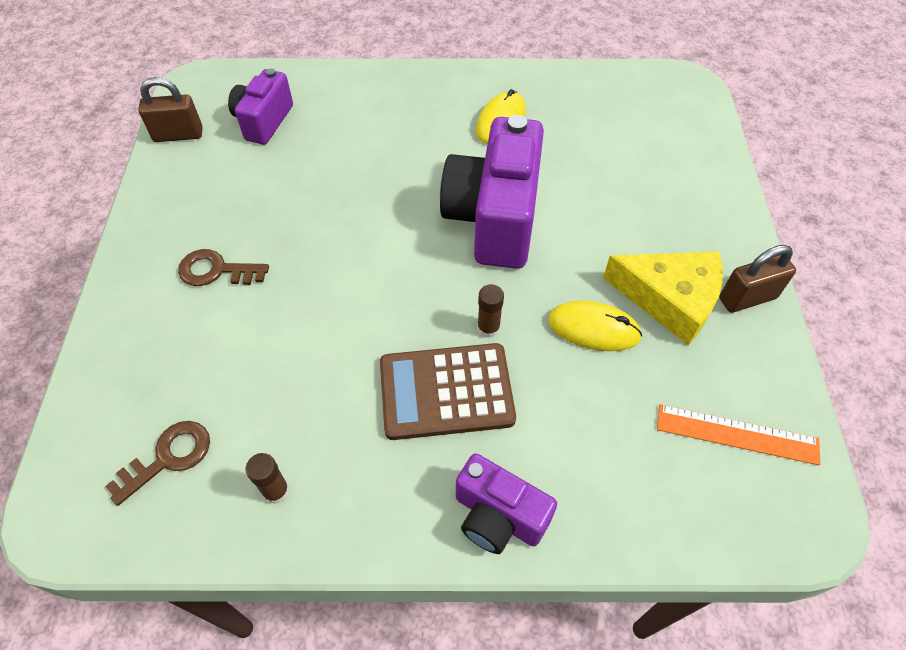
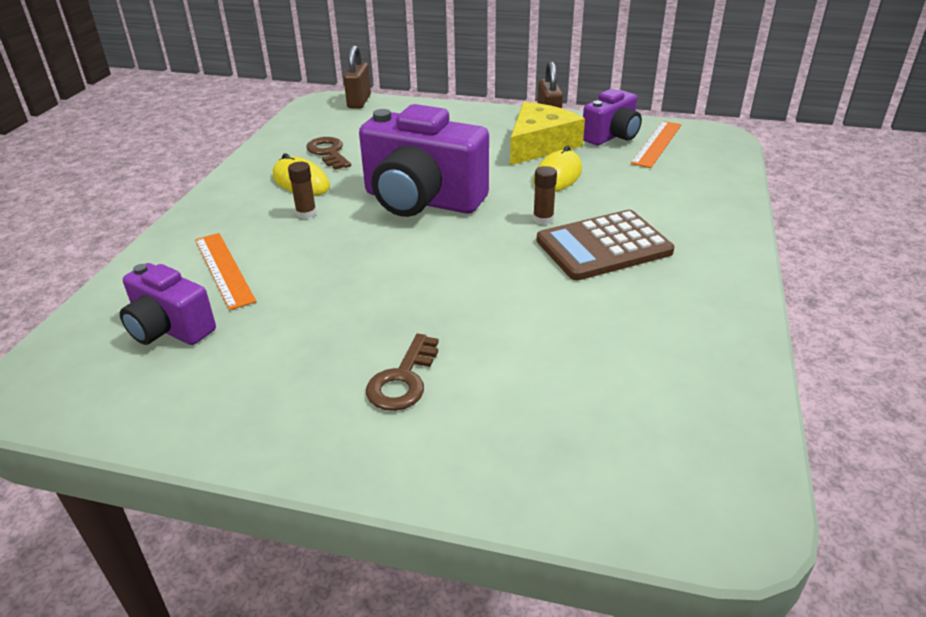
camera: 75 degrees left, 20 degrees down
brown key [105,421,210,506] -> brown key moved to [306,137,351,170]
brown padlock [138,77,203,142] -> brown padlock moved to [344,45,371,109]
brown glue stick [246,453,289,504] -> brown glue stick moved to [288,162,317,219]
brown calculator [380,343,516,440] -> brown calculator turned 60 degrees clockwise [537,210,674,280]
purple camera [456,453,557,554] -> purple camera moved to [583,89,642,145]
none -> orange ruler [195,233,257,310]

